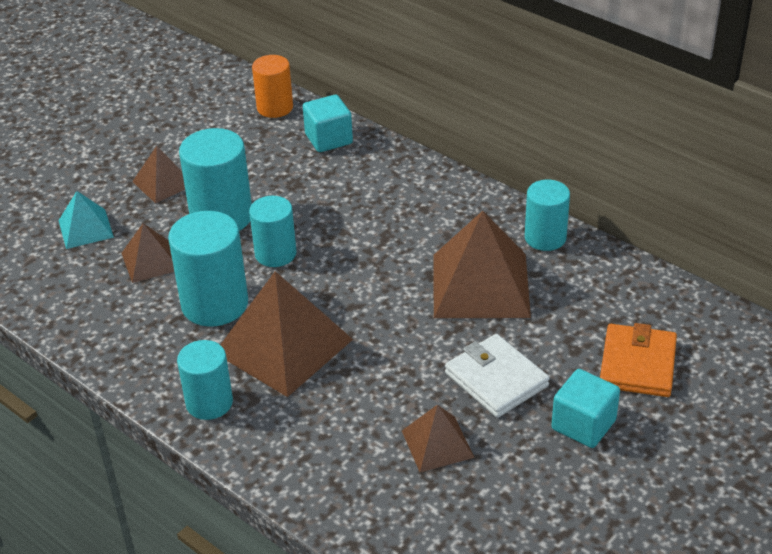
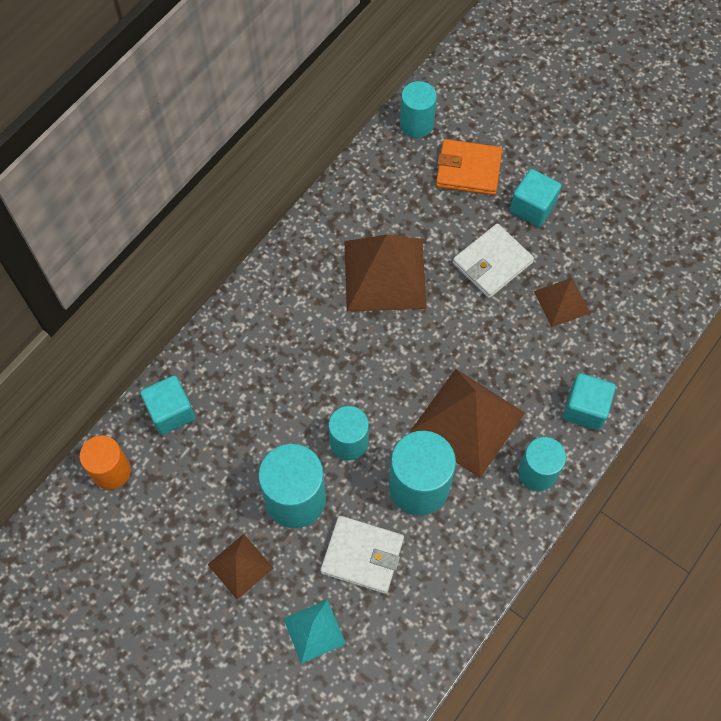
camera: 95 degrees left, 25 degrees up
brown pyramid [122,223,174,283] -> white wallet [320,516,404,594]
turquoise cylinder [525,180,570,251] -> turquoise cylinder moved to [400,81,437,138]
none -> turquoise cube [563,373,616,430]

